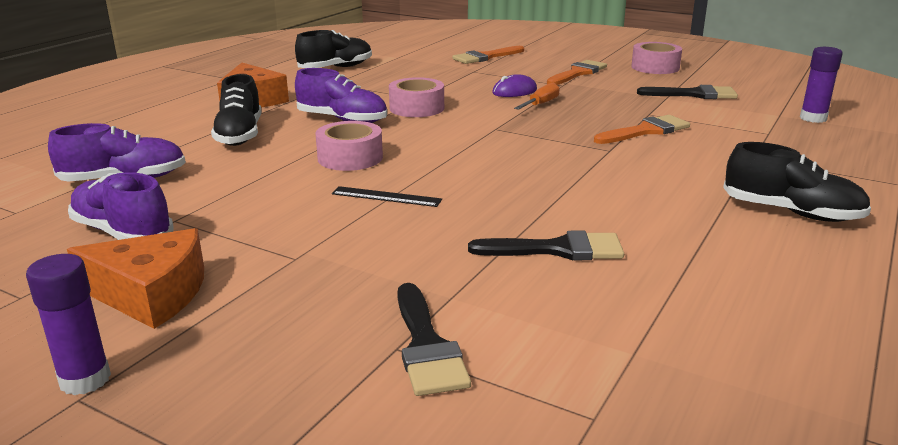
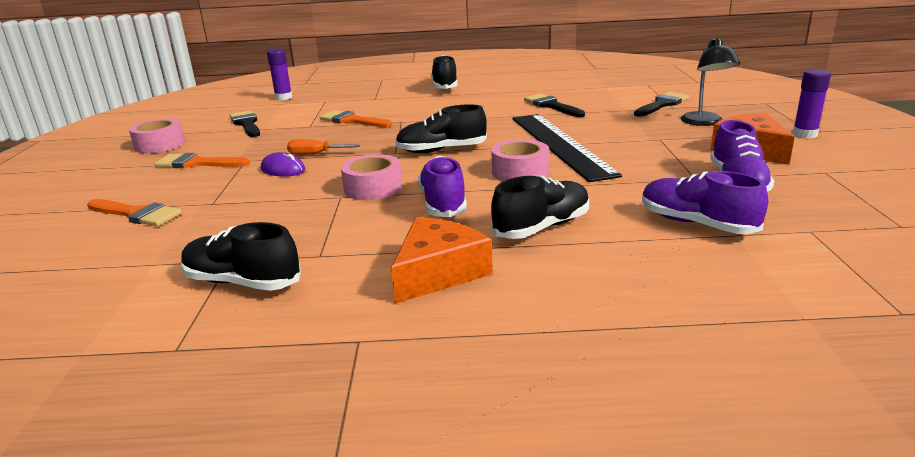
camera: 120 degrees left, 0 degrees up
black ruler [332,186,442,207] -> black ruler [512,114,622,182], size x2.50
none -> black shoe [395,104,487,153]
none -> black lamp [681,38,740,126]

